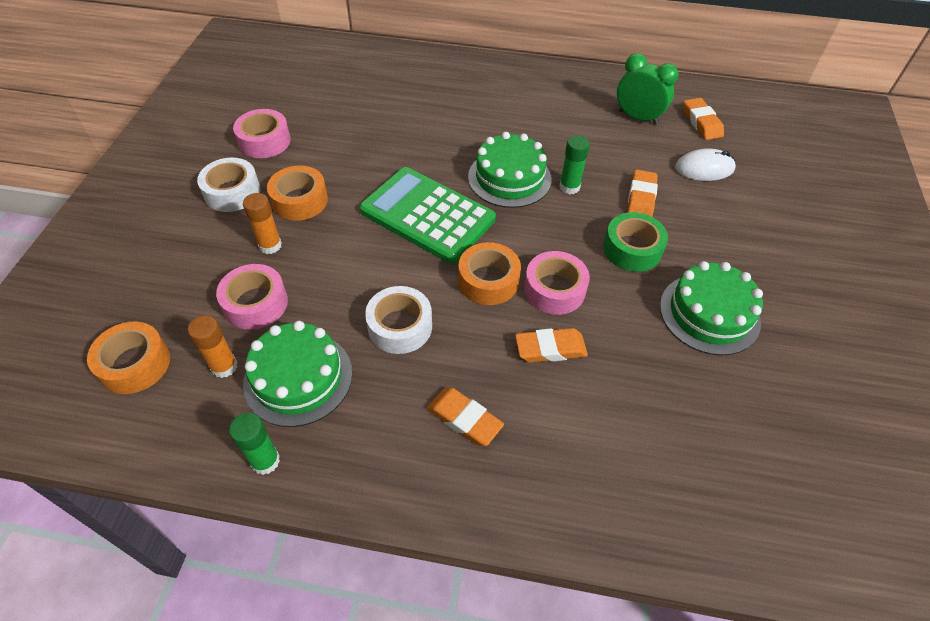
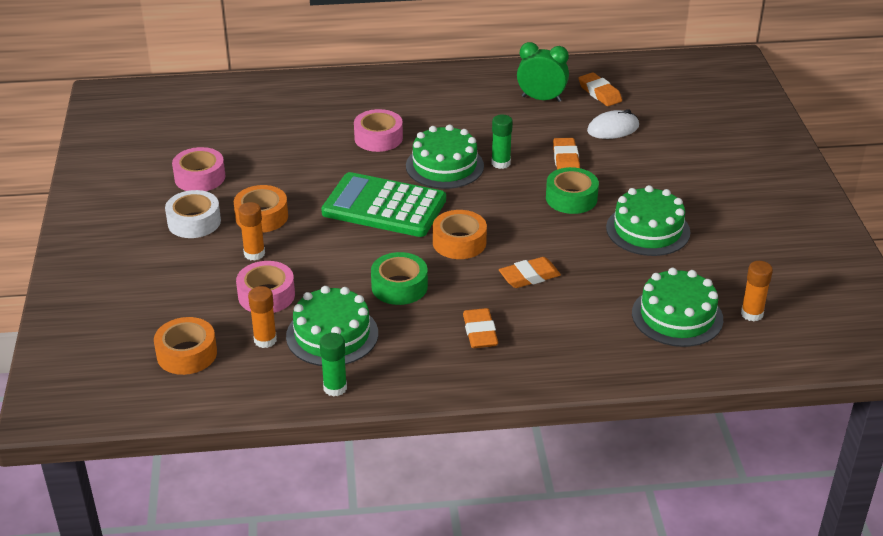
camera: 15 degrees left, 15 degrees down
white tape [365,286,432,354] -> green tape [371,252,428,305]
orange eraser [427,387,504,446] -> orange eraser turned 60 degrees clockwise [463,308,498,348]
pink tape [524,251,590,315] -> pink tape moved to [354,109,403,152]
none -> green cake [632,268,723,347]
none -> orange glue stick [741,261,773,322]

